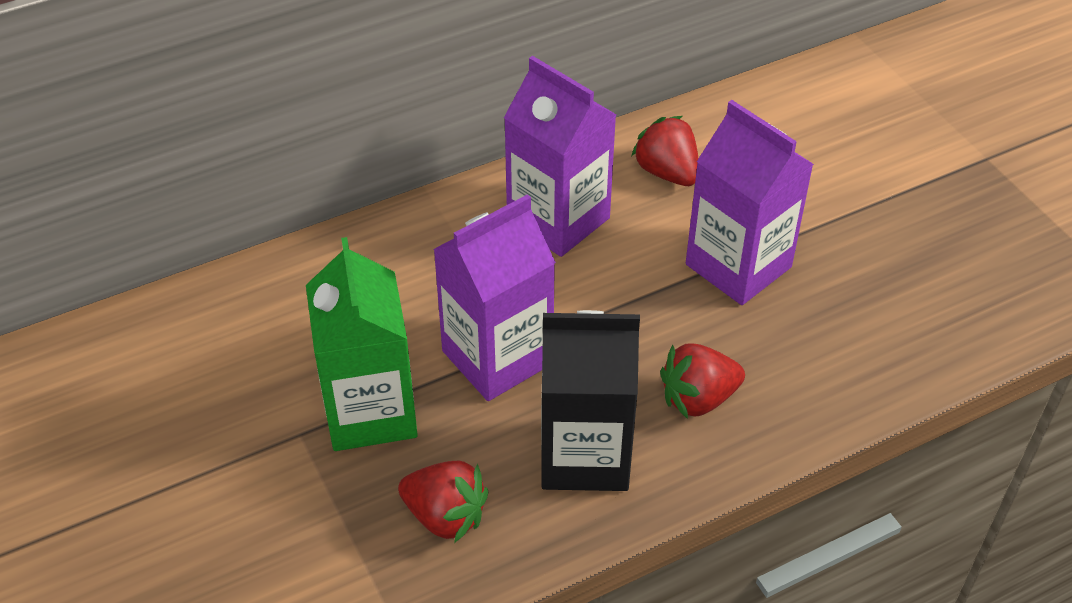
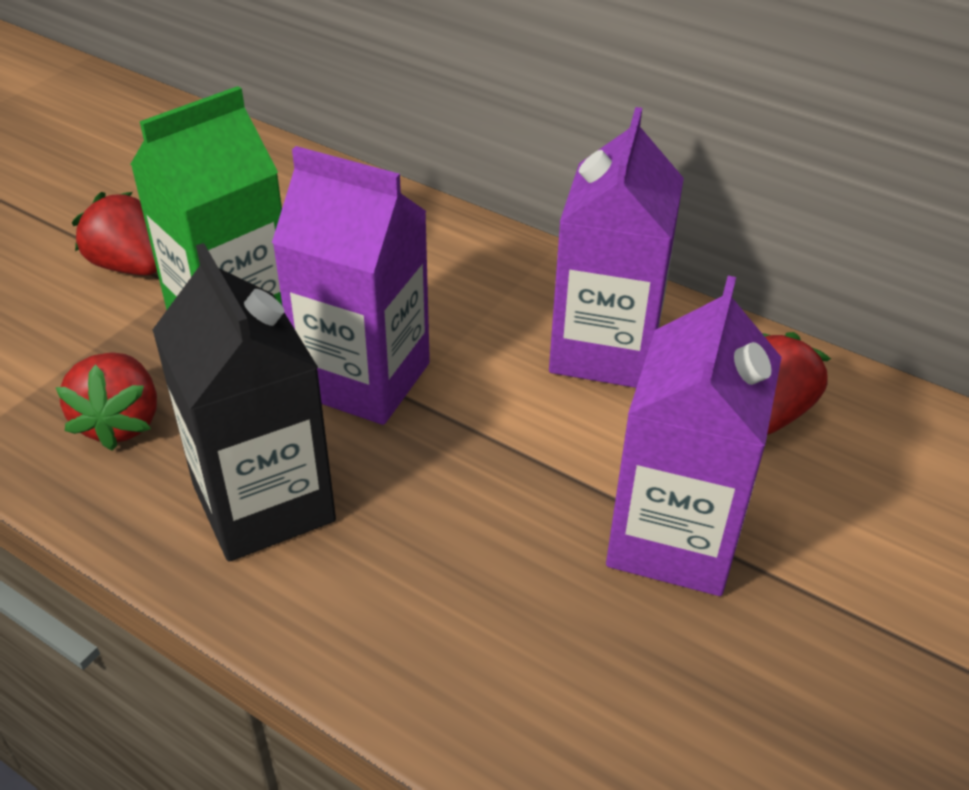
camera: 60 degrees right, 5 degrees down
red strawberry [660,343,745,419] -> red strawberry moved to [72,192,157,275]

